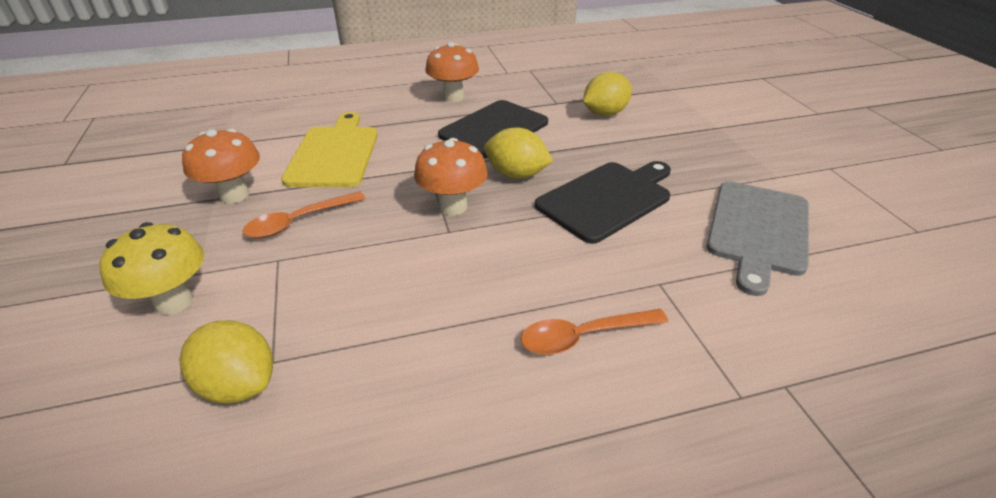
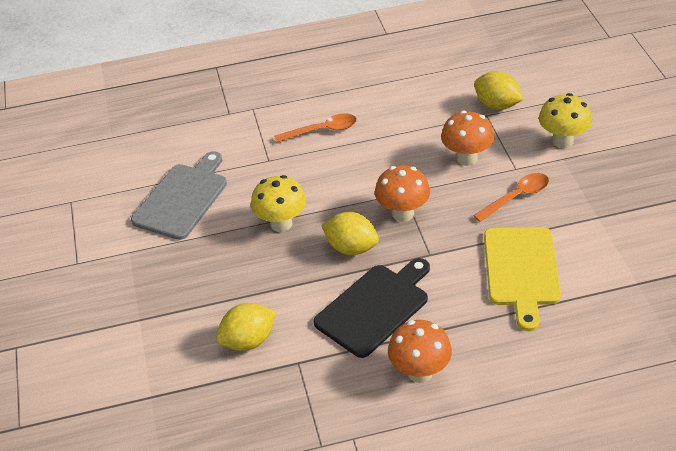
camera: 175 degrees left, 5 degrees up
orange mushroom [182,129,260,203] -> orange mushroom moved to [441,111,494,166]
black cutting board [535,161,671,244] -> yellow mushroom [251,175,306,232]

